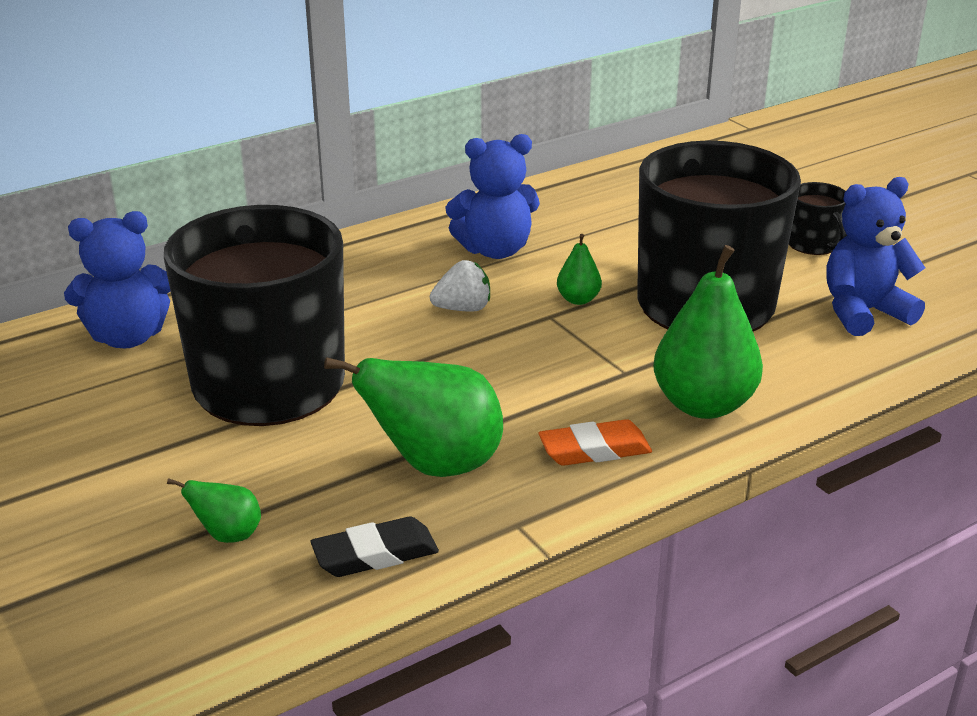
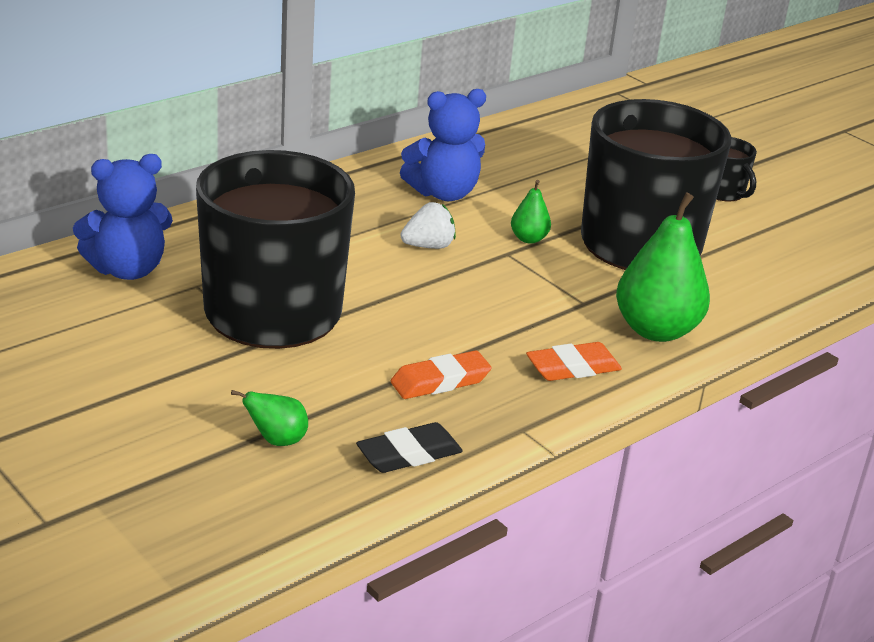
camera: 10 degrees left, 0 degrees up
green pear [324,357,503,477] -> orange eraser [391,350,492,399]
blue teddy bear [826,177,925,336] -> none

